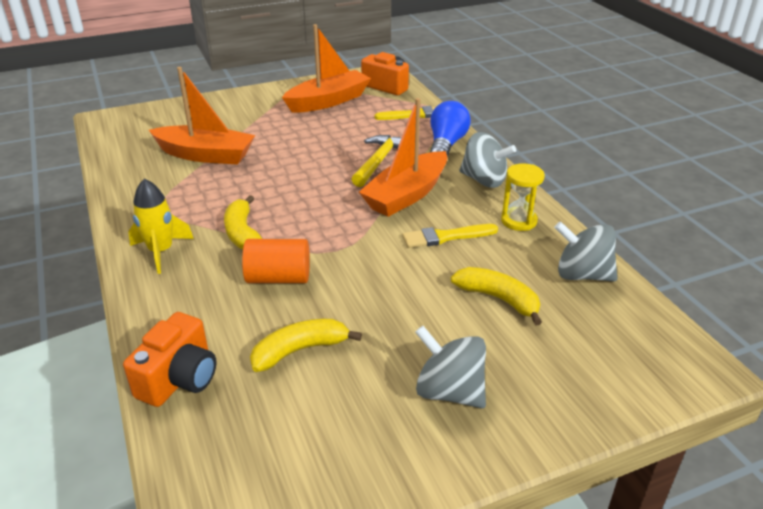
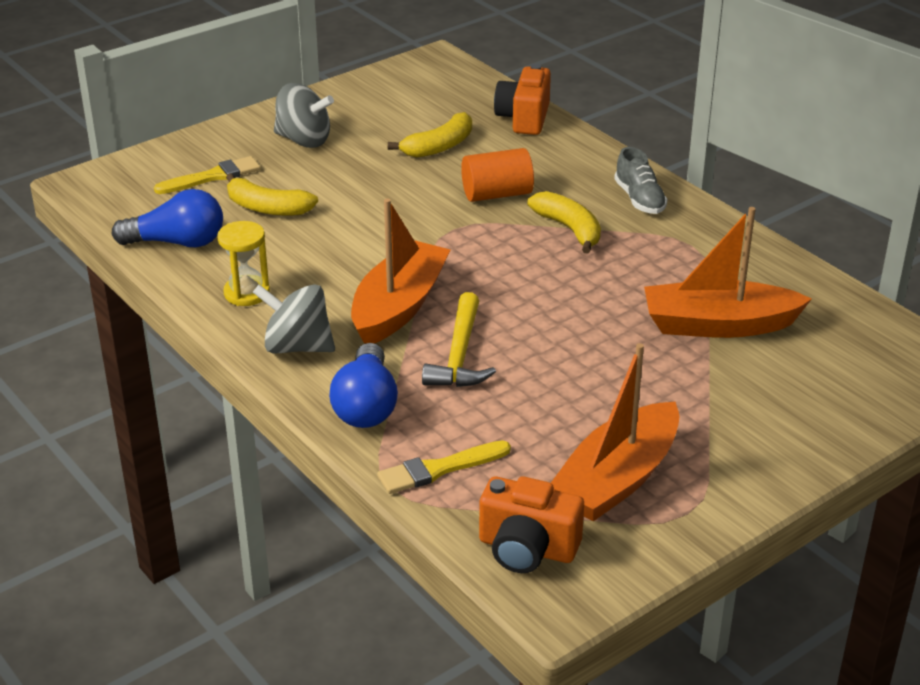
camera: 165 degrees right, 0 degrees up
yellow rocket [128,179,194,274] -> grey shoe [614,147,667,214]
yellow brush [402,224,498,248] -> yellow brush moved to [154,156,261,194]
grey spinning top [554,221,617,281] -> blue light bulb [112,189,223,247]

